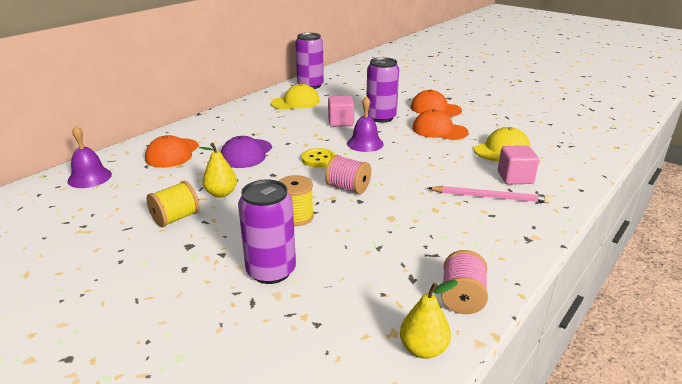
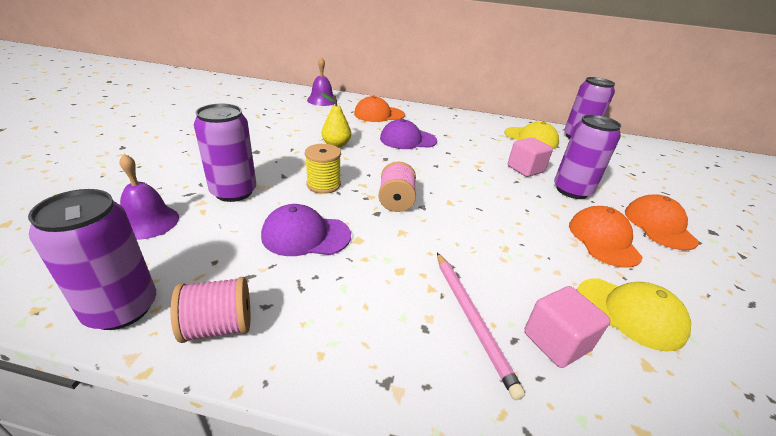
camera: 60 degrees right, 5 degrees up
yellow spool [146,181,200,227] -> none
yellow button [302,148,335,168] -> none
purple bell [347,96,384,152] -> purple bell moved to [120,154,179,240]
yellow pear [400,280,458,359] -> purple can [28,189,156,330]
none -> purple cap [261,204,351,256]

